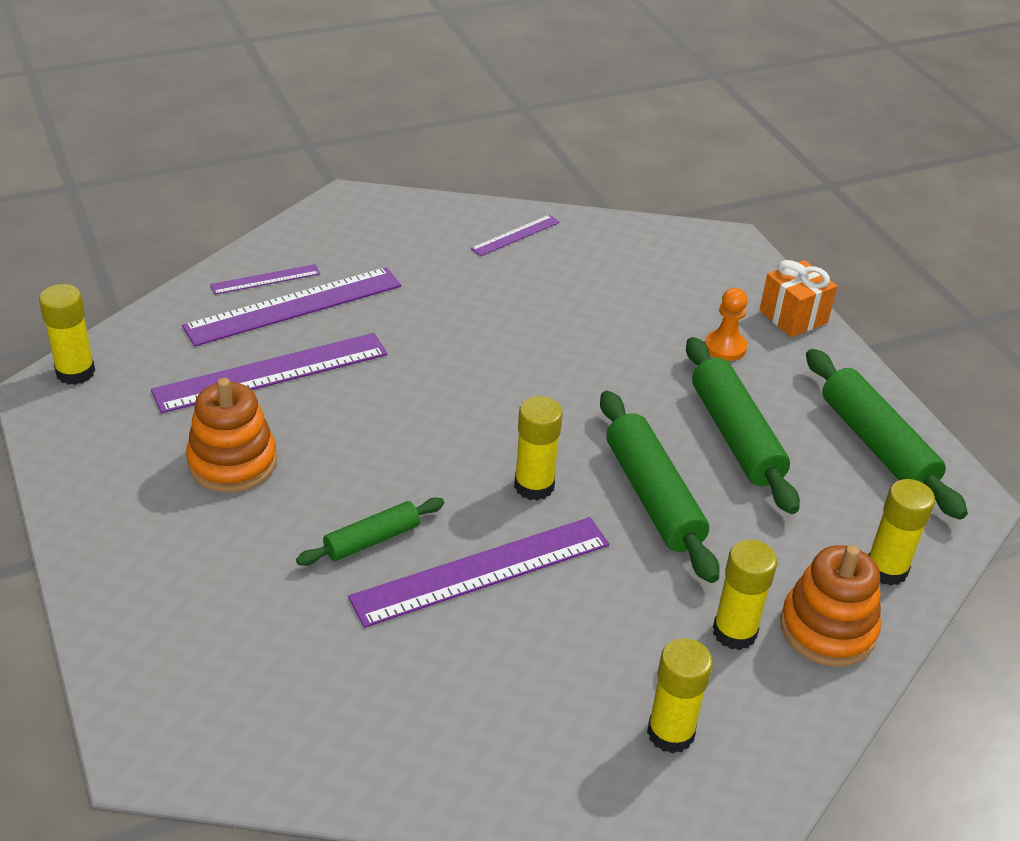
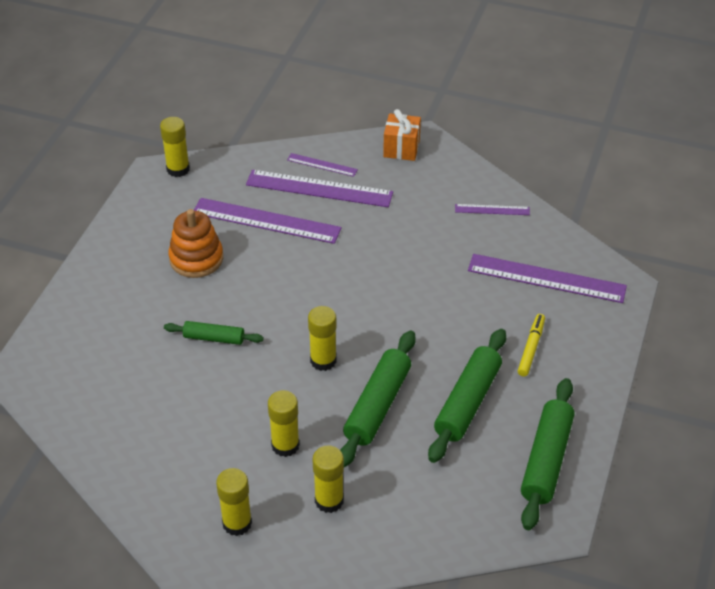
camera: 45 degrees right, 5 degrees up
purple ruler [348,517,609,628] -> purple ruler moved to [468,254,627,303]
orange pawn [705,288,748,361] -> yellow marker [518,314,545,377]
orange gift [760,260,837,337] -> orange gift moved to [383,109,421,161]
orange stacking toy [780,545,881,667] -> none
yellow glue stick [868,479,935,586] -> yellow glue stick moved to [268,390,300,457]

